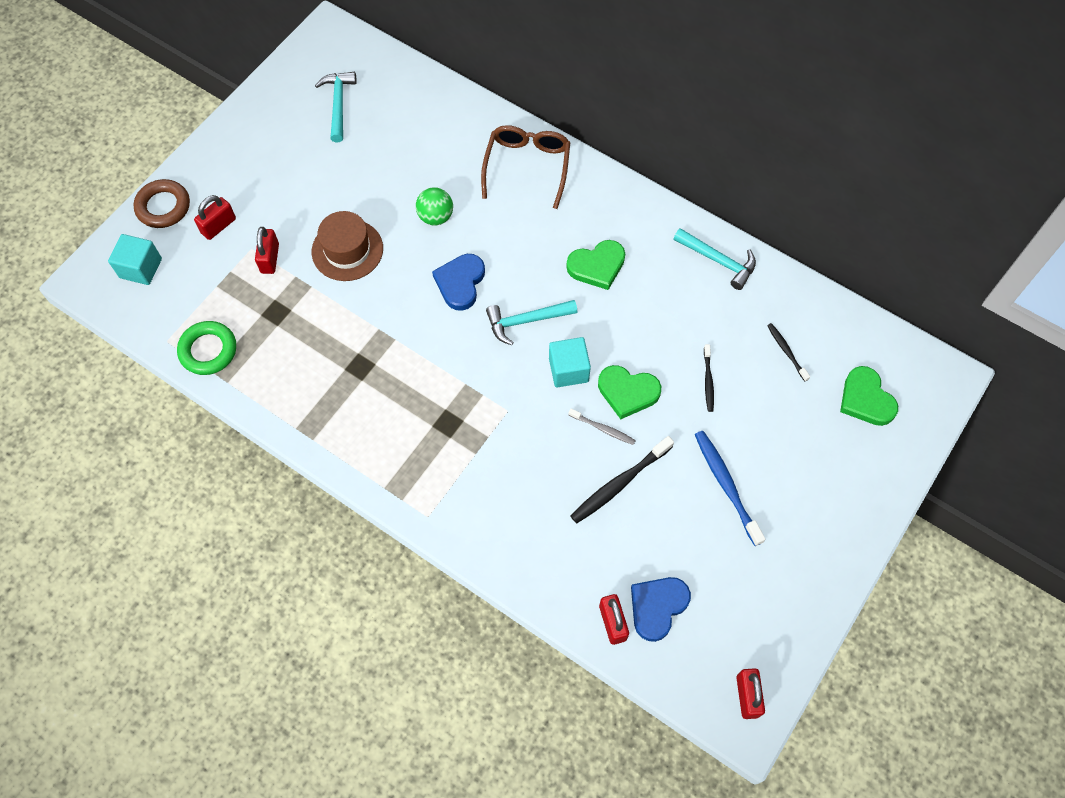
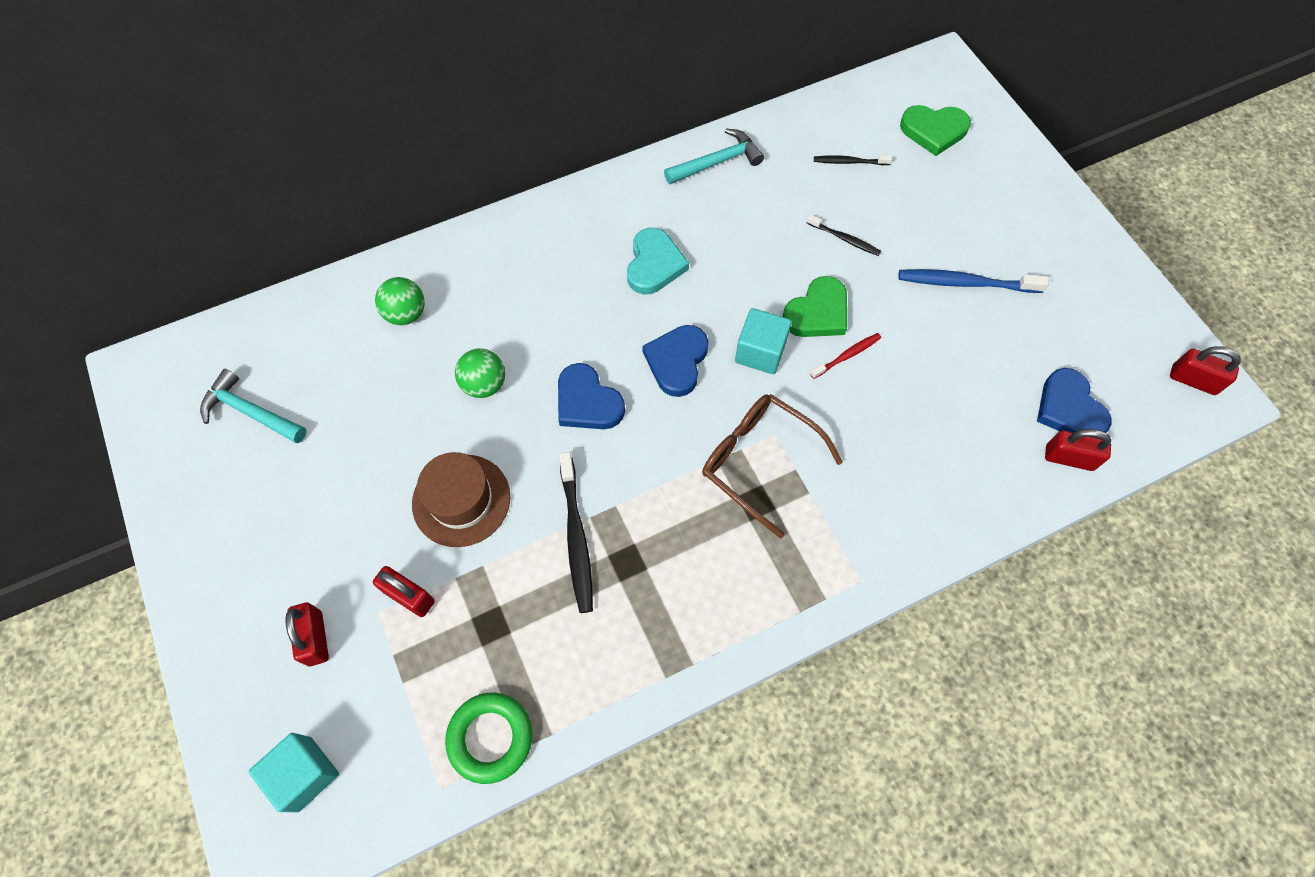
camera: 60 degrees left, 0 degrees up
brown ring [133,179,190,228] -> none
brown glasses [481,125,571,209] -> brown glasses moved to [702,394,843,539]
turquoise hammer [486,300,577,345] -> blue heart [642,325,709,397]
green heart [566,240,625,290] -> turquoise heart [627,228,689,295]
grey toothbrush [568,409,636,445] -> red toothbrush [810,333,881,379]
black toothbrush [571,436,674,523] -> black toothbrush moved to [559,452,593,613]
none -> green ball [375,277,425,325]

